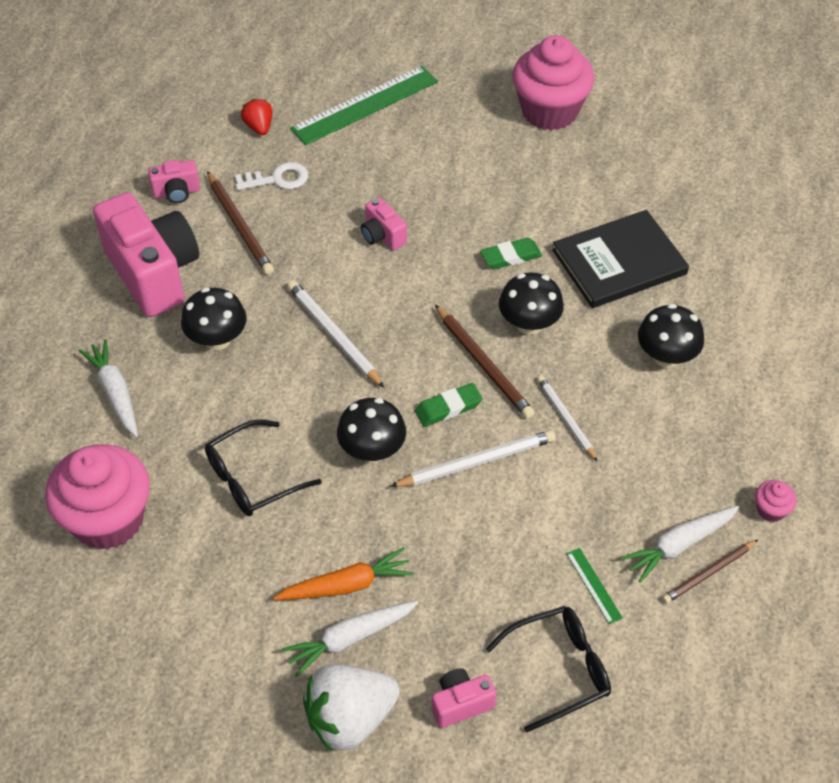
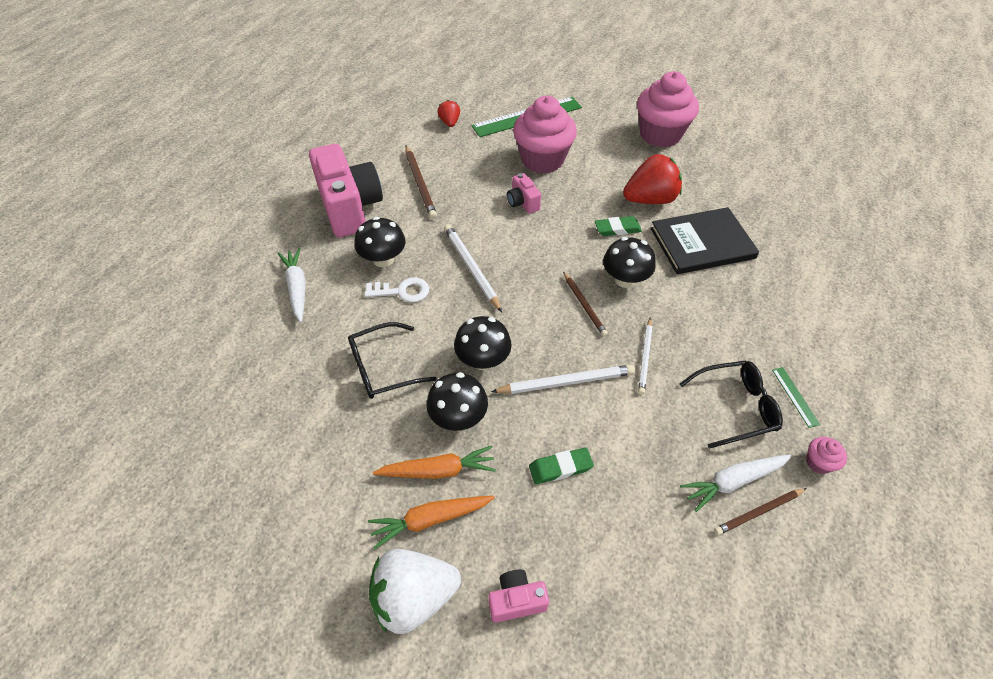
camera: 10 degrees right, 0 degrees up
pink cupcake [45,444,150,550] -> pink cupcake moved to [513,96,577,173]
pink camera [148,160,200,204] -> none
white key [235,162,308,190] -> white key moved to [365,277,429,303]
white carrot [282,601,418,677] -> orange carrot [368,496,495,549]
green eraser [415,383,482,427] -> green eraser moved to [529,447,594,484]
brown pencil [435,305,535,419] -> brown pencil [563,272,608,336], size x0.66
black glasses [486,606,611,733] -> black glasses moved to [680,361,783,449]
white pencil [537,375,598,462] -> white pencil turned 150 degrees counterclockwise [638,317,652,394]
green ruler [566,548,623,624] -> green ruler moved to [772,367,820,428]
black mushroom [638,304,704,368] -> black mushroom moved to [427,372,488,431]
none -> red strawberry [623,154,682,204]

